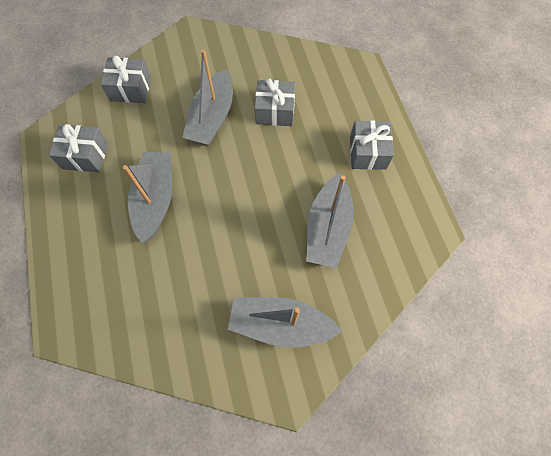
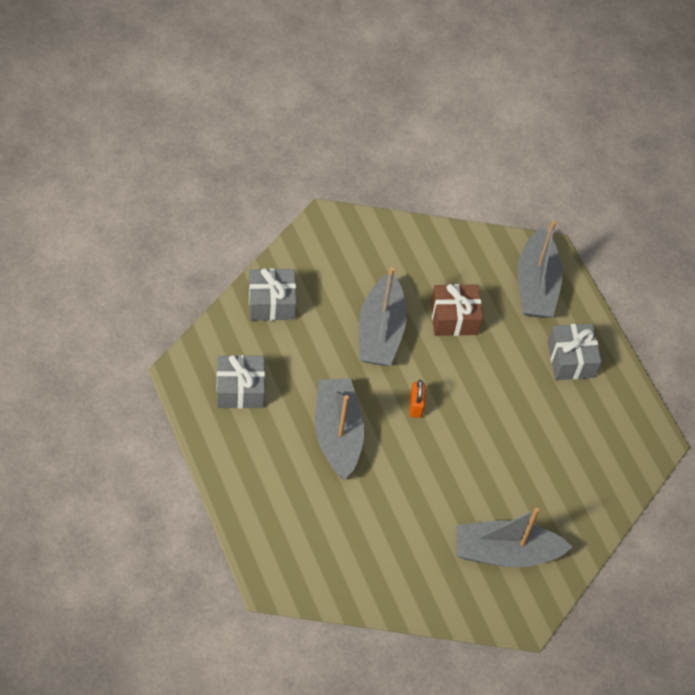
camera: 15 degrees left, 10 degrees down
grey gift [255,78,295,126] -> brown gift [431,284,483,336]
grey boat [306,173,354,268] -> grey boat moved to [517,221,563,318]
none -> orange padlock [409,380,425,418]

